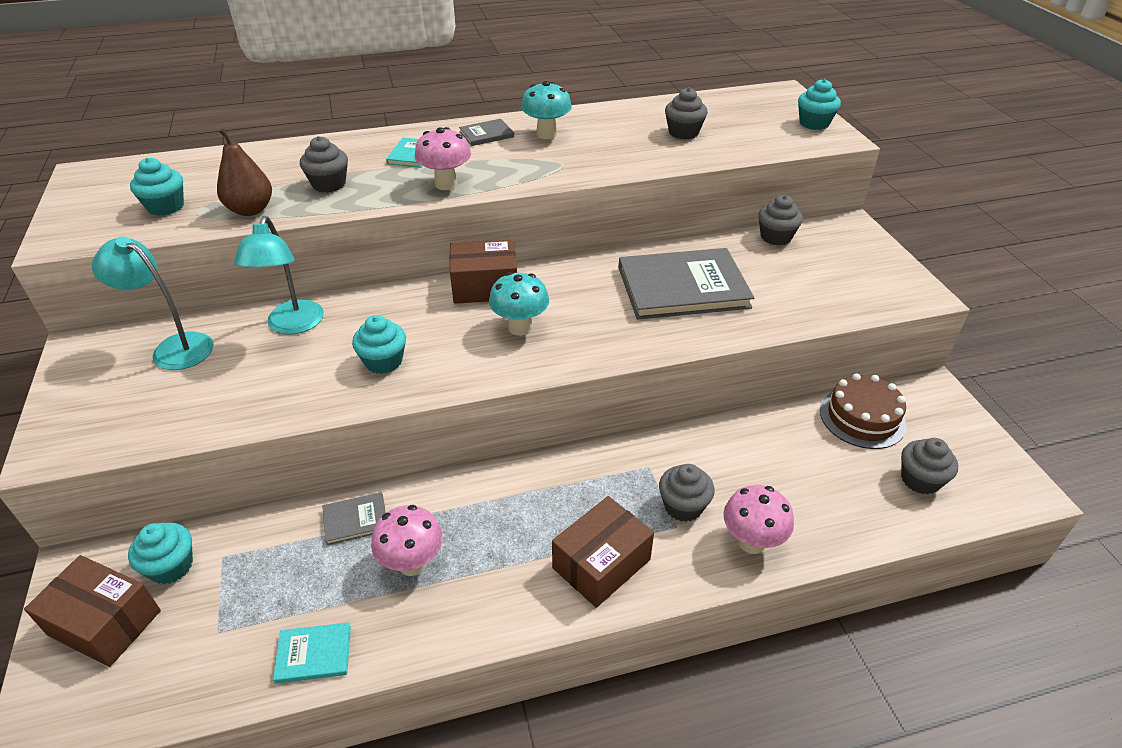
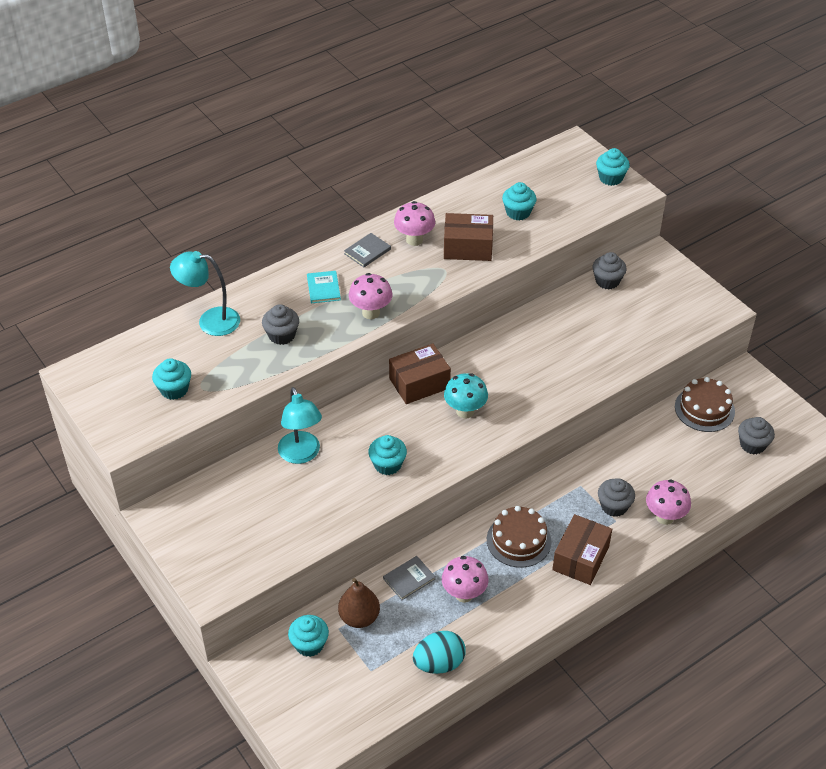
camera: 20 degrees left, 5 degrees up
brown box [24,555,161,667] -> brown box moved to [444,213,493,261]
turquoise lamp [92,237,213,370] -> turquoise lamp moved to [170,251,240,336]
brown pear [217,128,272,216] -> brown pear moved to [338,578,380,628]
turquoise book [273,622,351,684] -> turquoise egg [413,631,466,674]
turquoise mushroom [521,81,572,139] -> pink mushroom [394,201,435,246]
grey book [618,248,754,320] -> none
grey cupcake [665,88,708,140] -> turquoise cupcake [502,182,537,221]
none -> brown cake [487,506,552,567]

